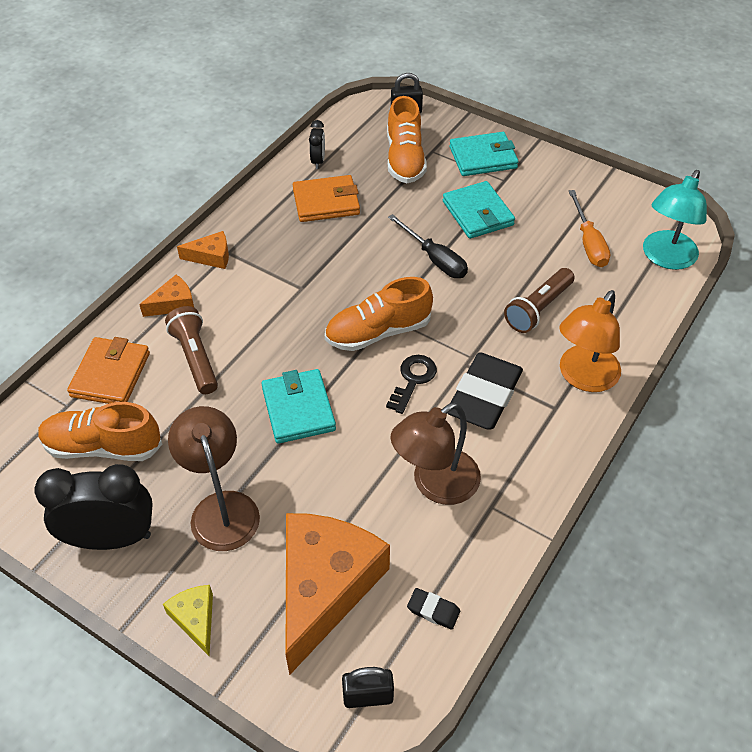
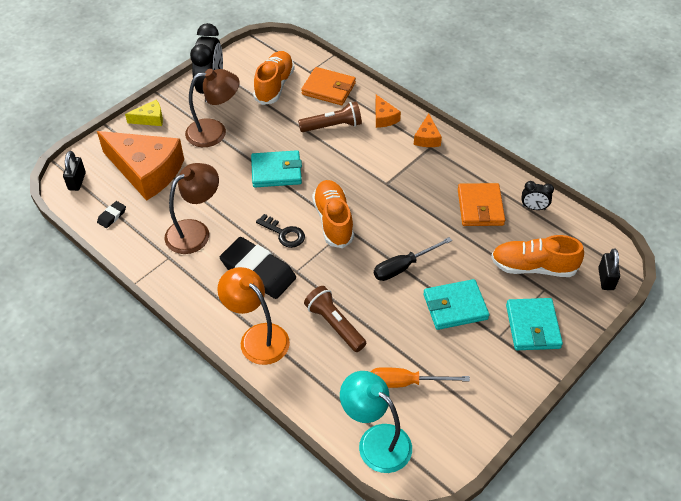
camera: 100 degrees right, 0 degrees up
brown lamp [390,402,481,505] -> brown lamp turned 75 degrees clockwise [165,163,219,254]

